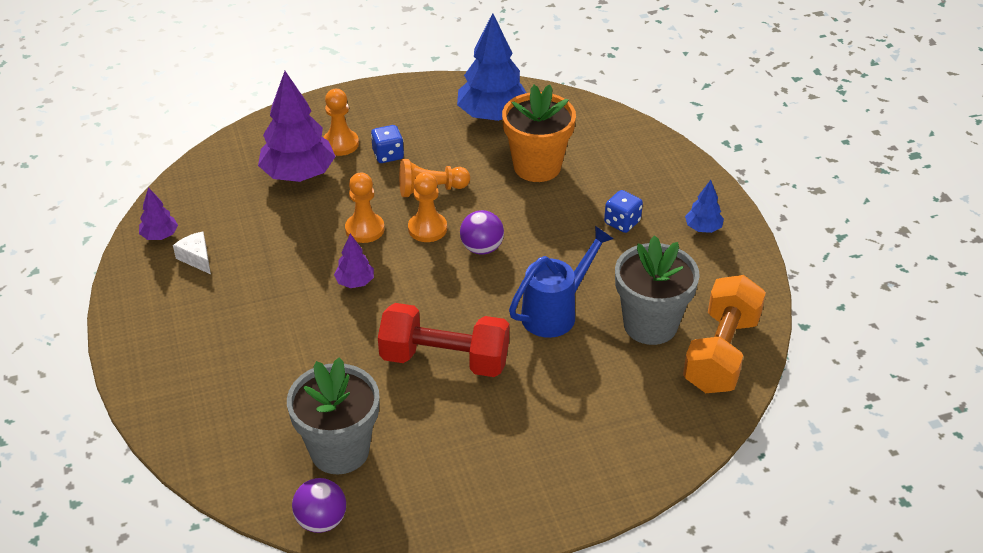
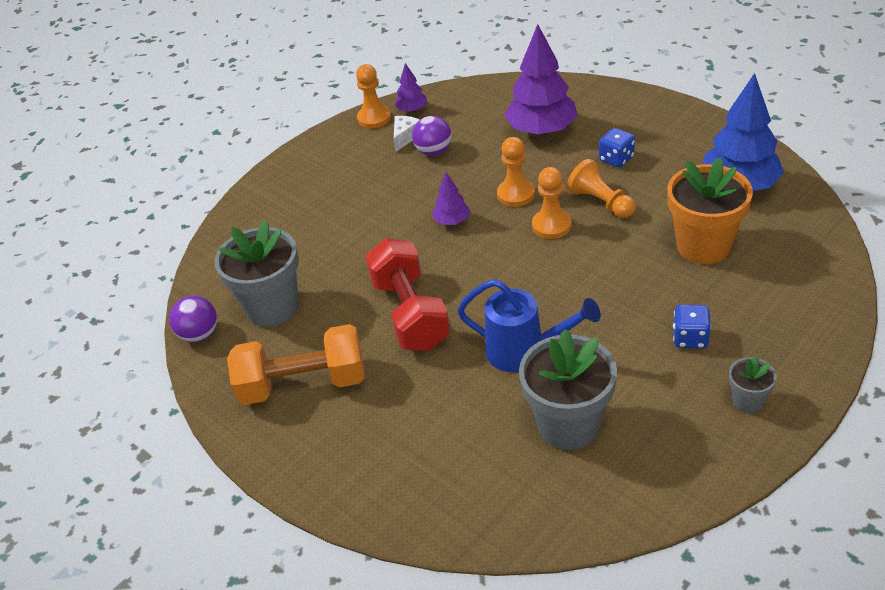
camera: 65 degrees right, 0 degrees up
orange pawn [323,89,359,156] -> orange pawn moved to [356,64,391,128]
purple ball [460,210,504,255] -> purple ball moved to [412,116,452,156]
orange dumbbell [683,275,766,393] -> orange dumbbell moved to [227,324,365,405]
blue tree [685,180,724,233] -> grey flower pot [729,356,777,413]

